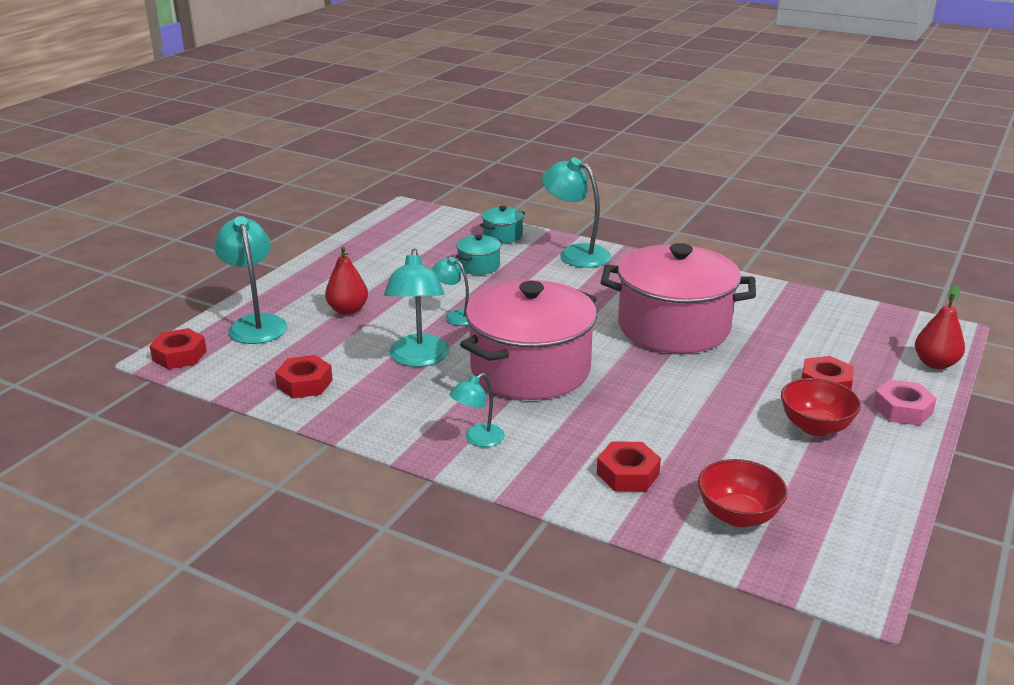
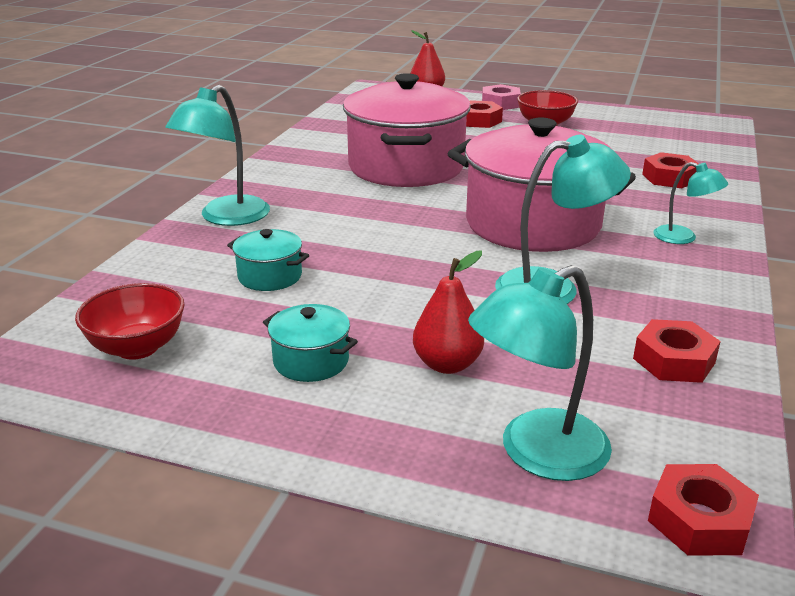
camera: 100 degrees left, 0 degrees up
turquoise lamp [432,257,469,326] -> none
turquoise pot [480,206,525,243] -> turquoise pot moved to [263,304,358,382]
red bowl [698,459,788,527] -> red bowl moved to [75,283,184,360]

